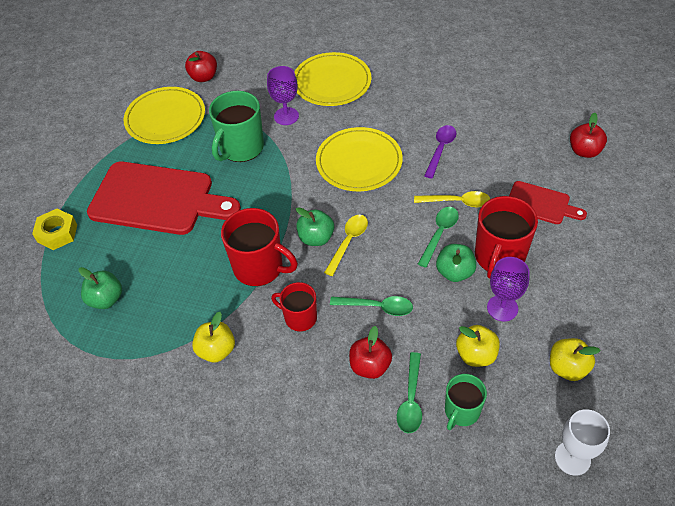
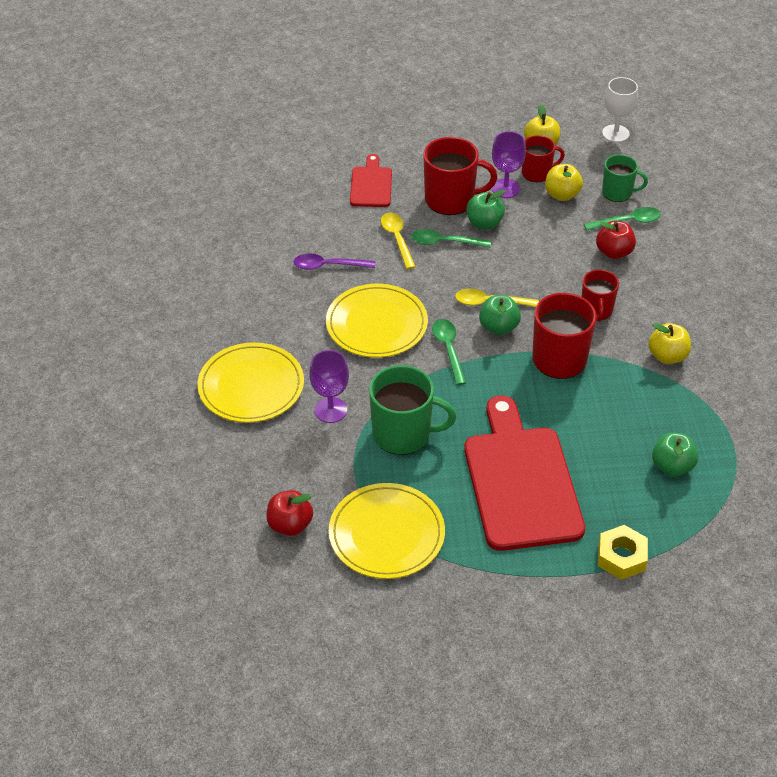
camera: 115 degrees left, 5 degrees down
green spoon [330,296,413,316] -> green spoon moved to [432,319,466,385]
red apple [570,113,607,158] -> none
none -> red mug [522,135,565,182]

